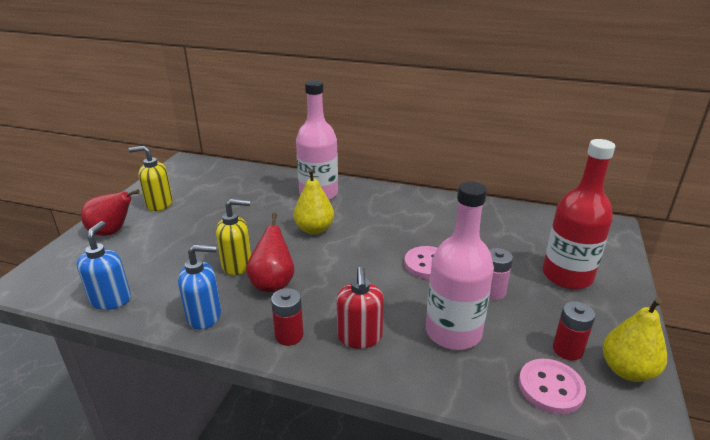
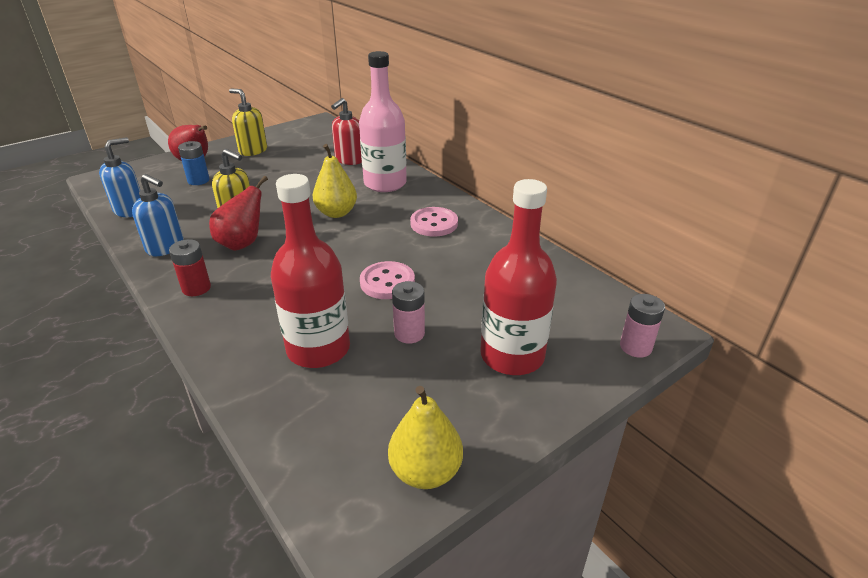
camera: 35 degrees right, 5 degrees up
red soap dispenser [337,267,384,349] -> red soap dispenser moved to [331,98,362,165]
pink bottle [426,181,494,350] -> red bottle [271,174,350,368]
pink button [519,359,586,414] -> pink button moved to [410,207,458,236]
red battery [553,301,595,361] -> none
none -> blue battery [178,141,210,185]
none -> pink battery [620,294,665,358]

